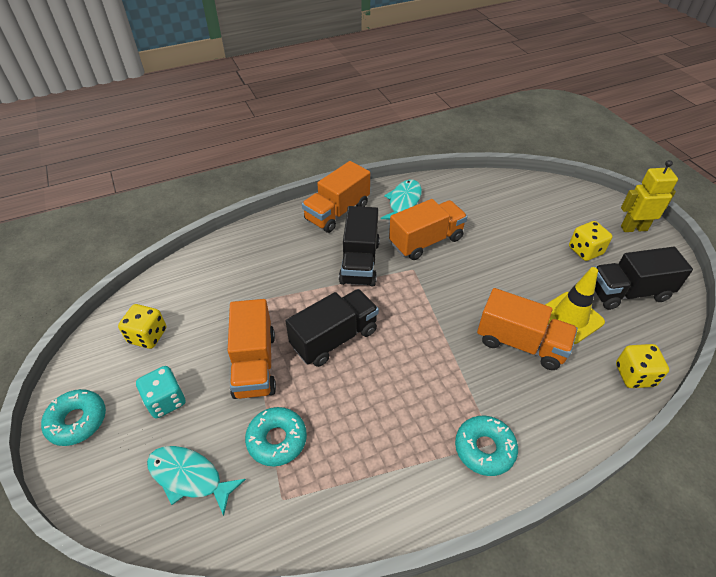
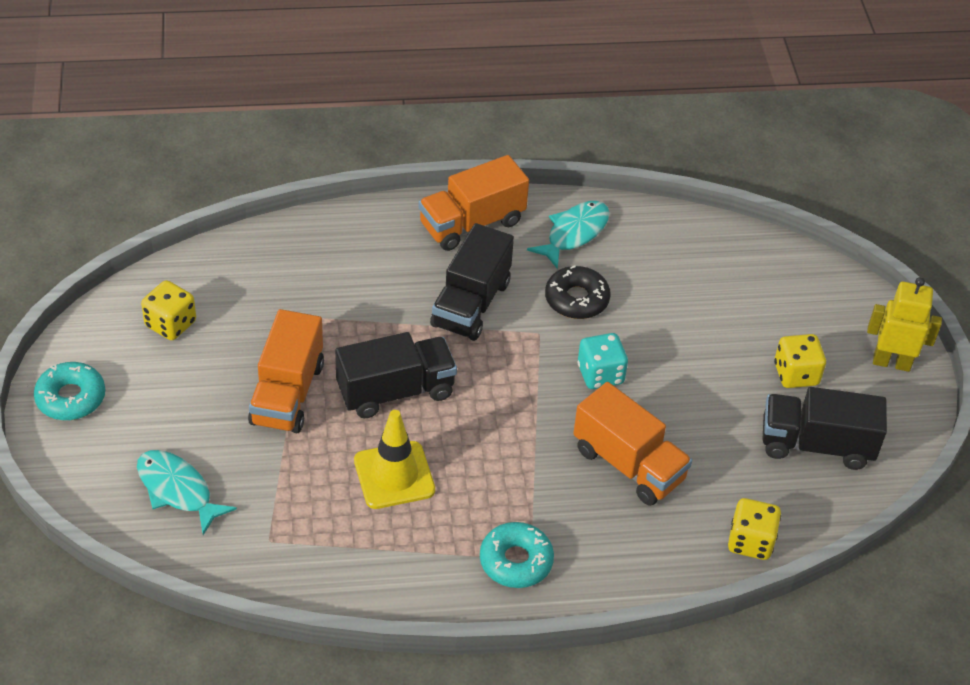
camera: 15 degrees right, 0 degrees up
turquoise dice [136,366,185,419] -> turquoise dice moved to [578,333,628,389]
turquoise donut [245,407,307,466] -> none
orange truck [389,199,468,260] -> black donut [545,266,611,319]
yellow traffic cone [545,267,605,344] -> yellow traffic cone moved to [354,410,435,509]

